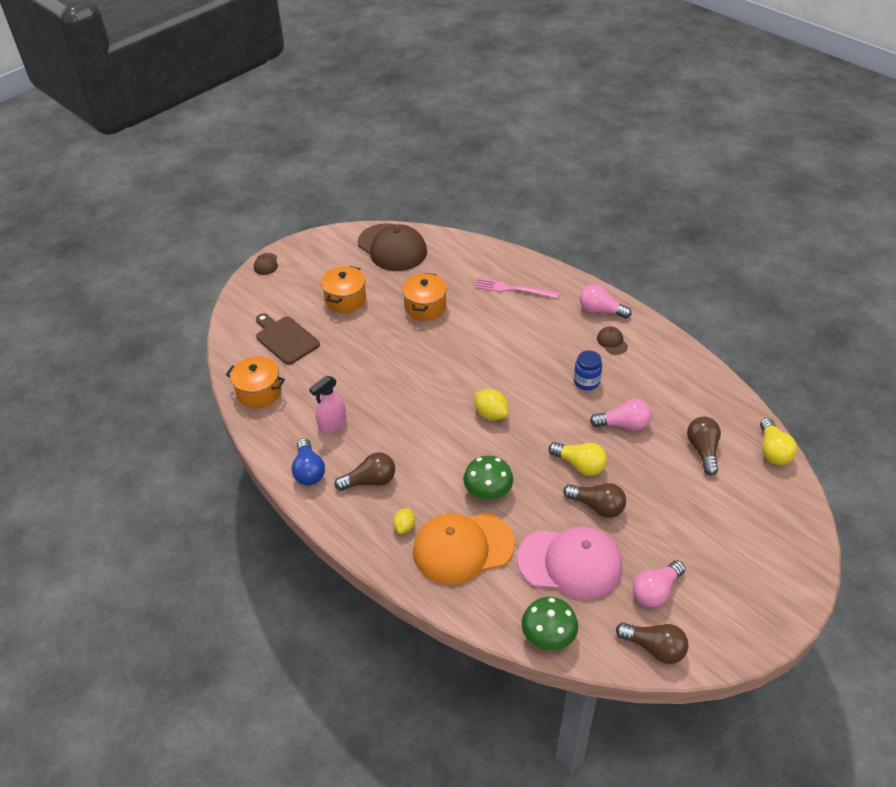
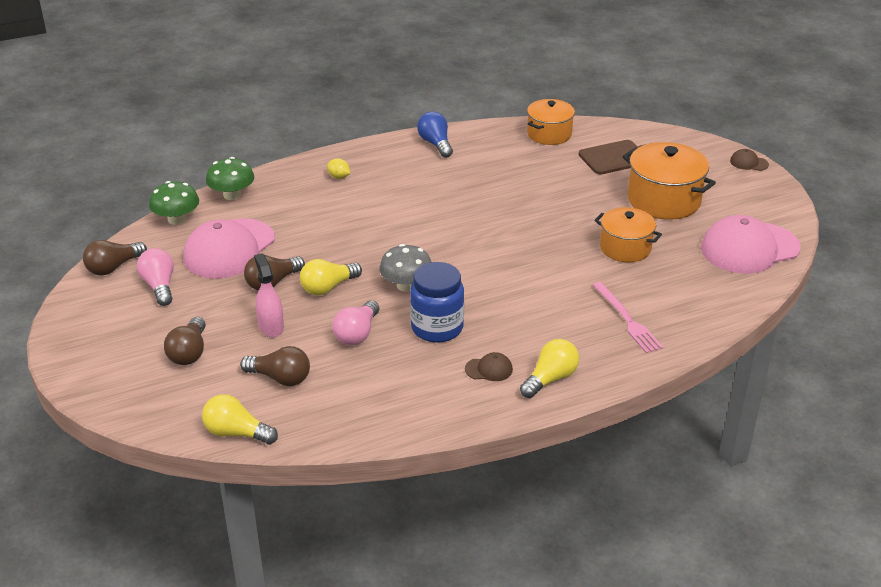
camera: 110 degrees right, 10 degrees down
blue light bulb [291,438,325,485] -> blue light bulb turned 60 degrees clockwise [417,111,453,158]
pink spray bottle [309,376,346,433] -> pink spray bottle moved to [254,253,284,337]
orange pot [321,266,366,313] -> orange pot [623,142,716,220], size x1.51
brown light bulb [334,452,395,491] -> brown light bulb moved to [164,317,206,365]
brown cap [358,223,427,271] -> pink cap [701,215,801,274]
orange cap [413,513,515,585] -> none
green mushroom [463,455,513,499] -> green mushroom moved to [206,157,254,200]
pink fork [475,278,559,299] -> pink fork turned 120 degrees clockwise [593,282,663,353]
yellow lemon [475,389,509,421] -> none
blue jar [574,350,602,390] -> blue jar [410,262,464,343], size x1.60
pink light bulb [580,284,632,319] -> yellow light bulb [520,339,579,398]
none -> grey mushroom [379,244,431,292]

